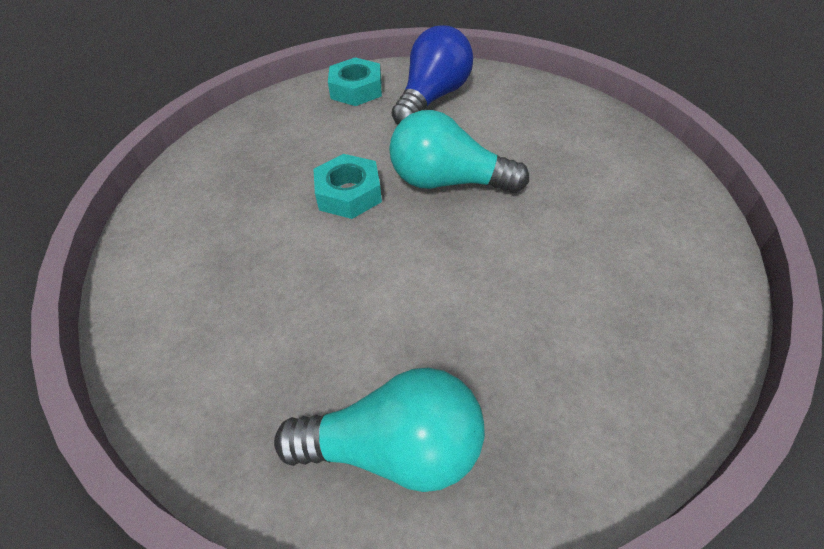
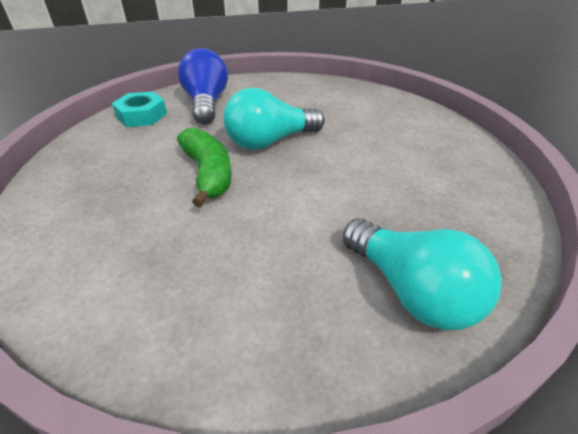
camera: 40 degrees left, 10 degrees down
turquoise light bulb [274,368,485,492] -> turquoise light bulb turned 90 degrees clockwise [343,218,502,330]
turquoise nut [313,154,382,219] -> green banana [177,128,231,208]

